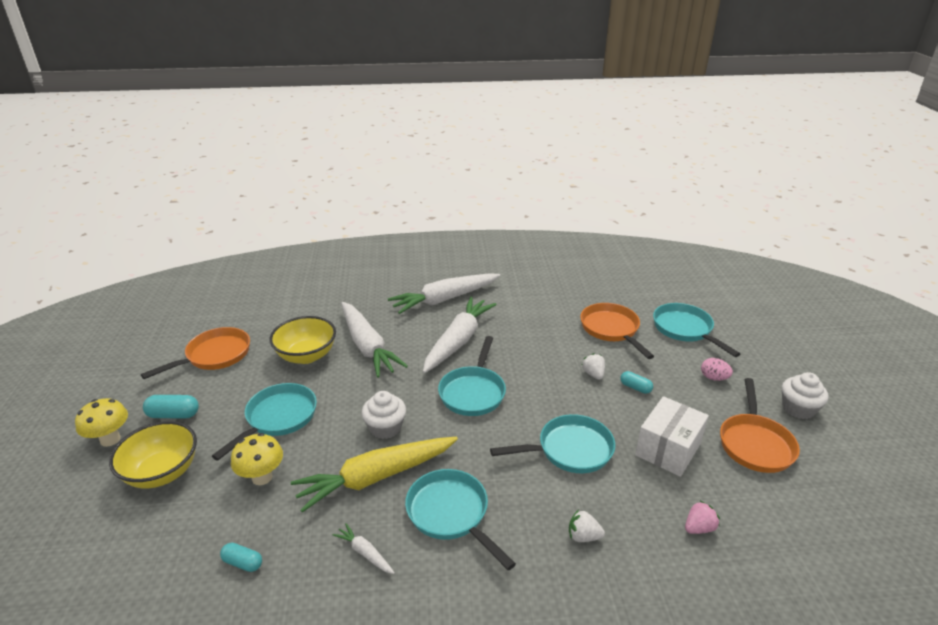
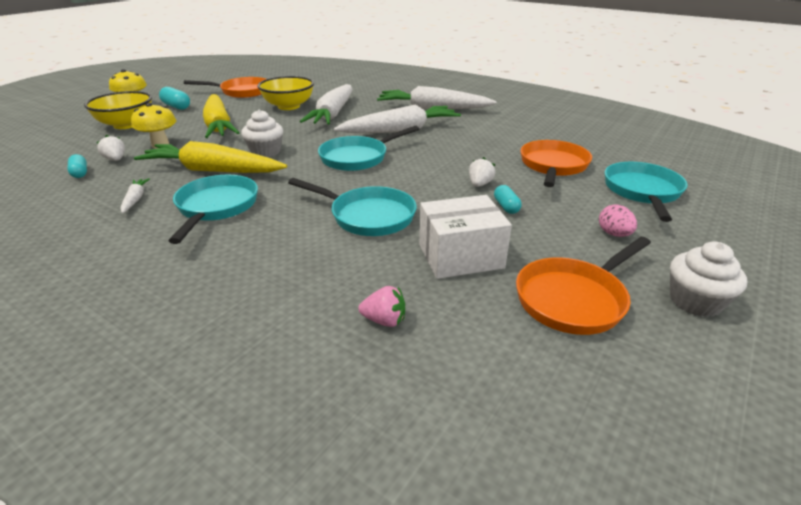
camera: 40 degrees right, 0 degrees up
turquoise pan [212,383,317,461] -> yellow carrot [203,94,240,138]
white strawberry [569,509,605,542] -> white strawberry moved to [96,135,125,161]

